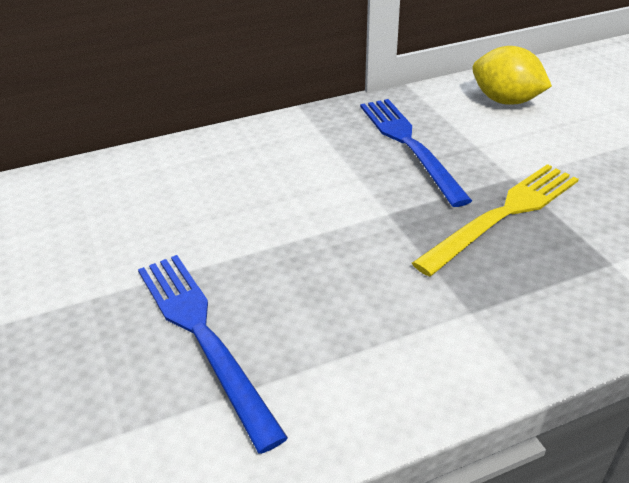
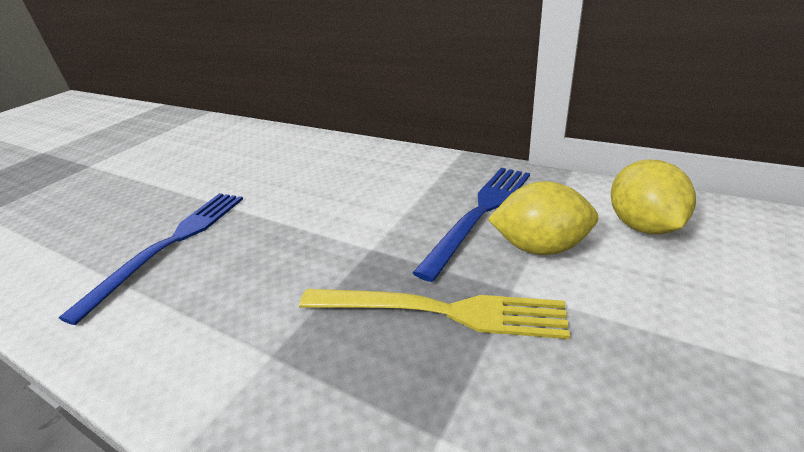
camera: 55 degrees right, 5 degrees down
none -> yellow lemon [488,181,598,255]

